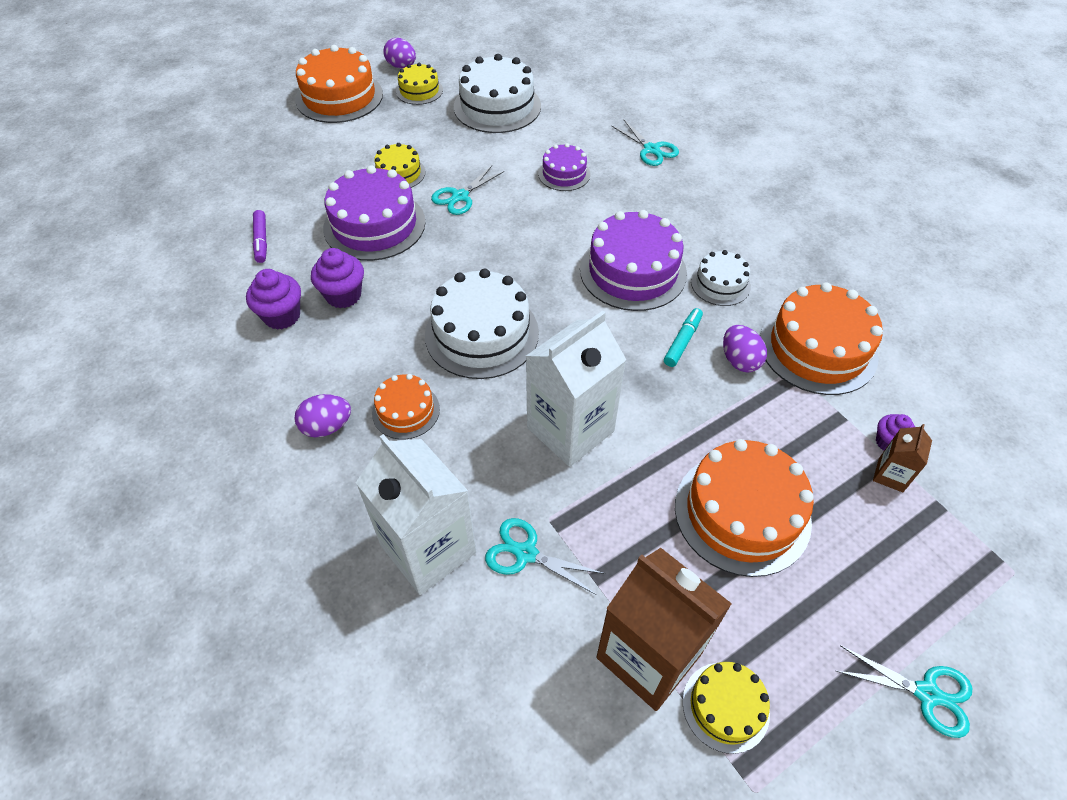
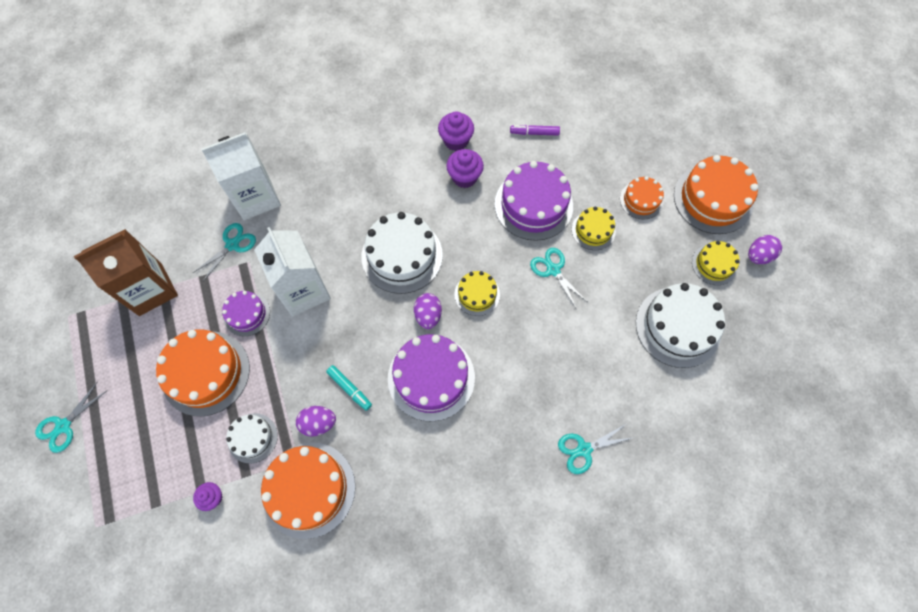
camera: 105 degrees right, 15 degrees up
purple egg [294,394,351,437] -> purple egg moved to [414,293,442,329]
orange cake [372,374,440,439] -> orange cake moved to [620,176,664,220]
purple cake [538,143,590,191] -> purple cake moved to [222,291,270,336]
yellow cake [682,662,770,754] -> yellow cake moved to [454,271,500,316]
white cake [691,250,751,306] -> white cake moved to [226,413,278,463]
brown carton [873,424,932,492] -> none

